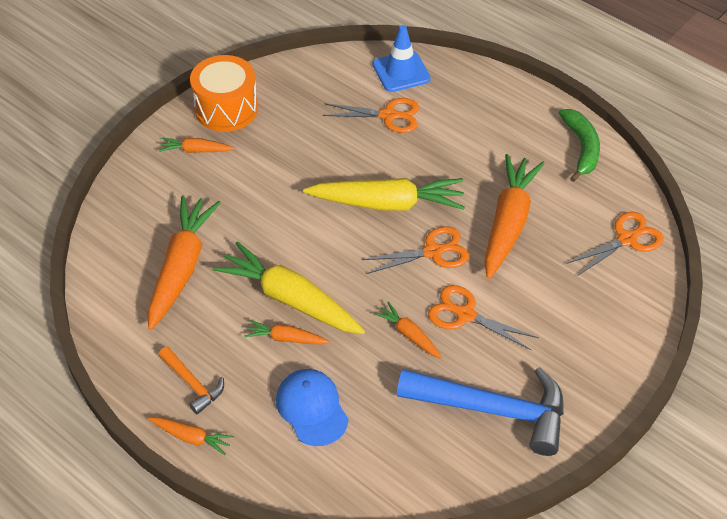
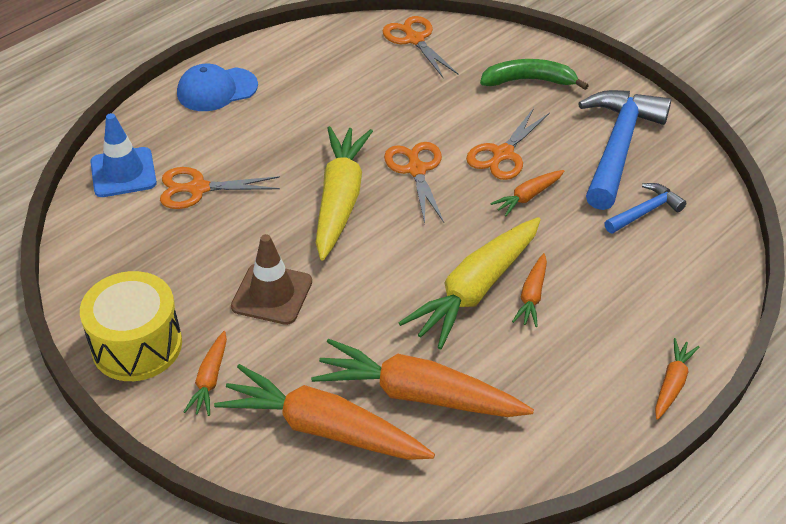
camera: 85 degrees left, 5 degrees down
orange hammer [159,346,224,414] -> none
orange drum [190,55,258,132] -> yellow drum [80,271,182,381]
blue cap [276,369,349,446] -> blue cap moved to [177,64,258,111]
orange scissors [323,98,419,133] -> orange scissors turned 105 degrees counterclockwise [160,167,280,209]
orange carrot [484,154,545,279] -> orange carrot moved to [214,364,435,460]
green banana [559,109,600,182] -> green banana moved to [480,59,589,90]
none -> brown traffic cone [231,234,312,325]
none -> blue hammer [605,183,686,234]

